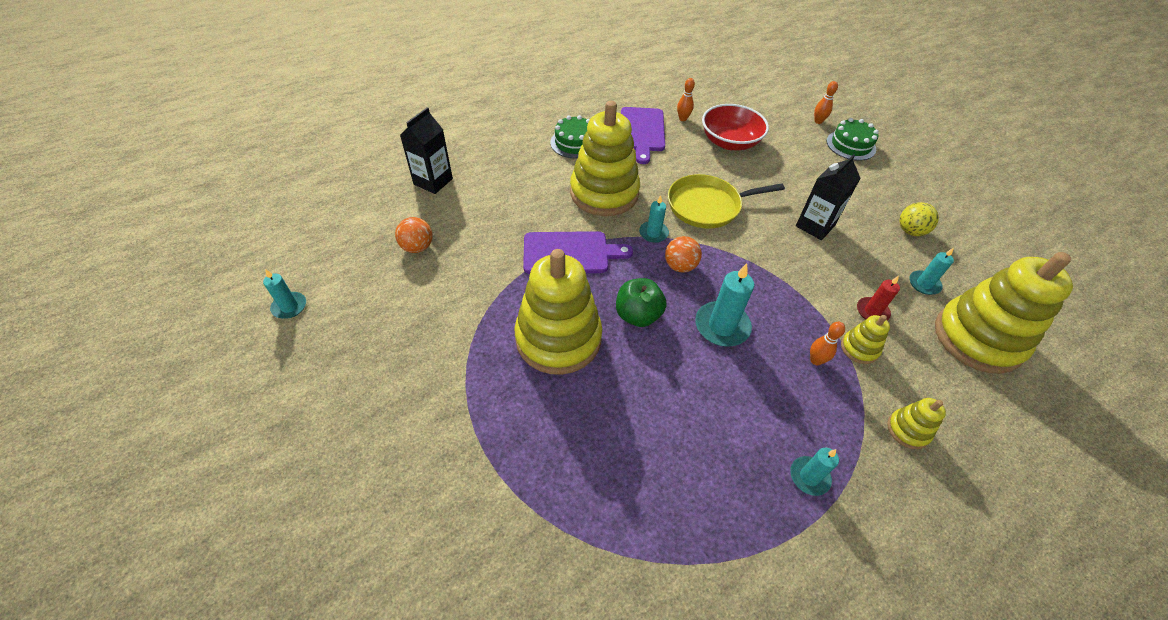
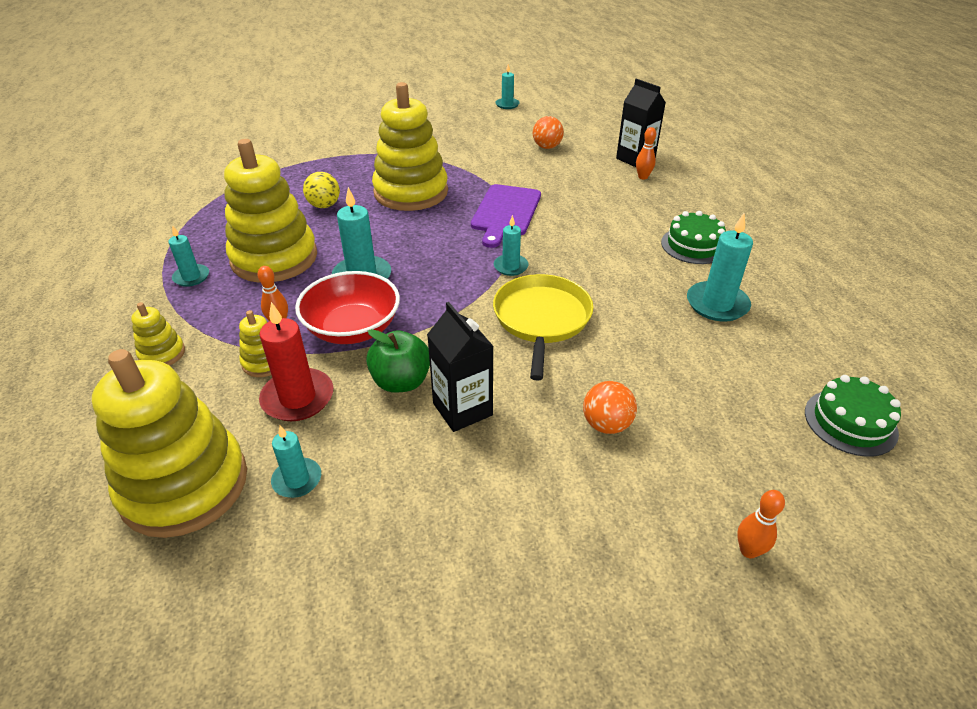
camera: 110 degrees right, 10 degrees down
yellow stacking toy [570,101,640,216] -> yellow stacking toy moved to [224,139,317,283]
green apple [616,278,667,327] -> green apple moved to [366,329,430,393]
purple cutting board [621,107,665,164] -> turquoise candle [687,213,753,321]
orange ball [665,236,702,273] -> orange ball moved to [583,381,637,434]
orange bowling pin [677,78,695,121] -> orange bowling pin moved to [636,127,656,179]
red bowl [702,104,769,150] -> red bowl moved to [295,271,400,344]
green cake [827,118,879,161] -> green cake moved to [805,375,901,457]
red candle [857,276,900,321] -> red candle [259,302,333,421], size x1.65
yellow ball [900,202,939,236] -> yellow ball moved to [303,172,340,208]

